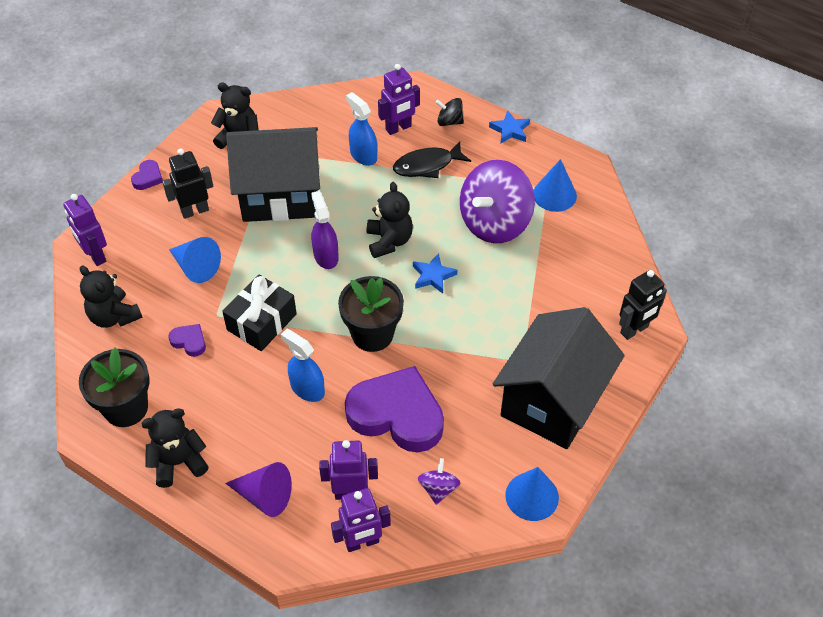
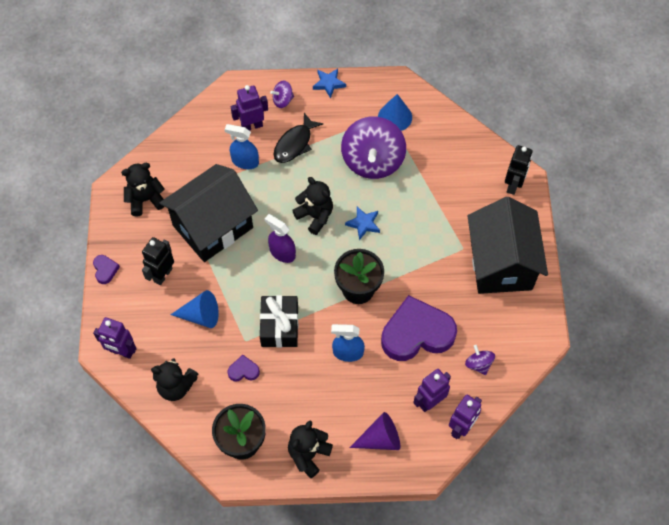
camera: 35 degrees left, 10 degrees up
purple robot [378,64,420,135] -> purple robot turned 135 degrees counterclockwise [230,85,268,131]
black spinning top [436,98,464,126] -> purple spinning top [270,80,294,108]
blue cone [505,467,559,521] -> none

